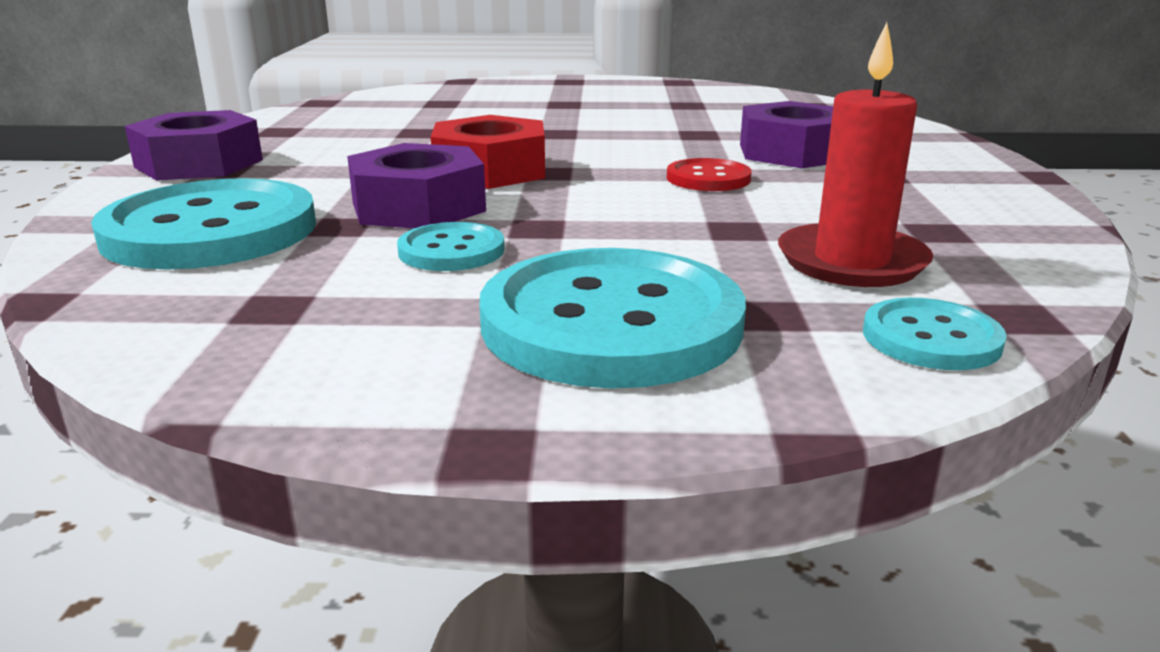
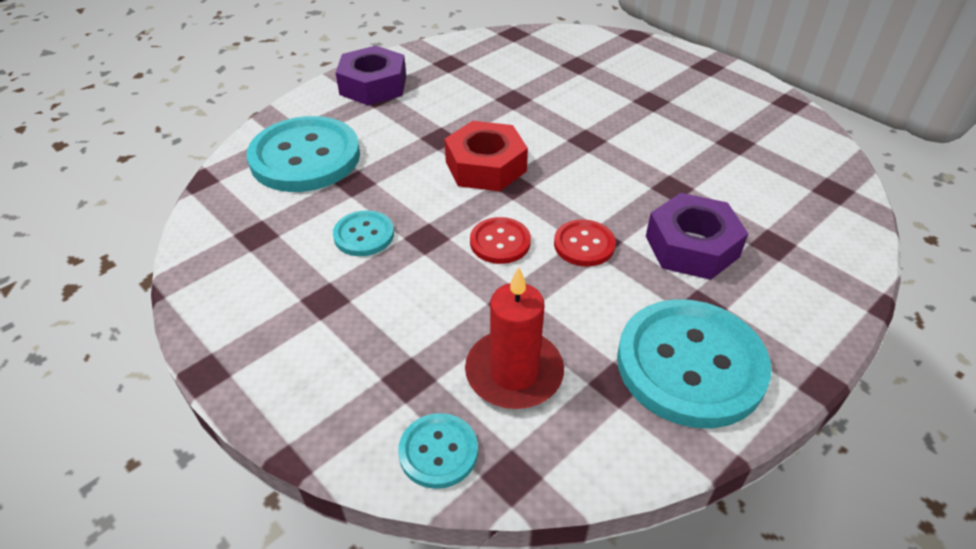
camera: 45 degrees right, 20 degrees up
purple nut [347,143,486,228] -> none
turquoise button [479,248,746,388] -> turquoise button moved to [617,299,771,428]
none -> red button [470,217,531,264]

